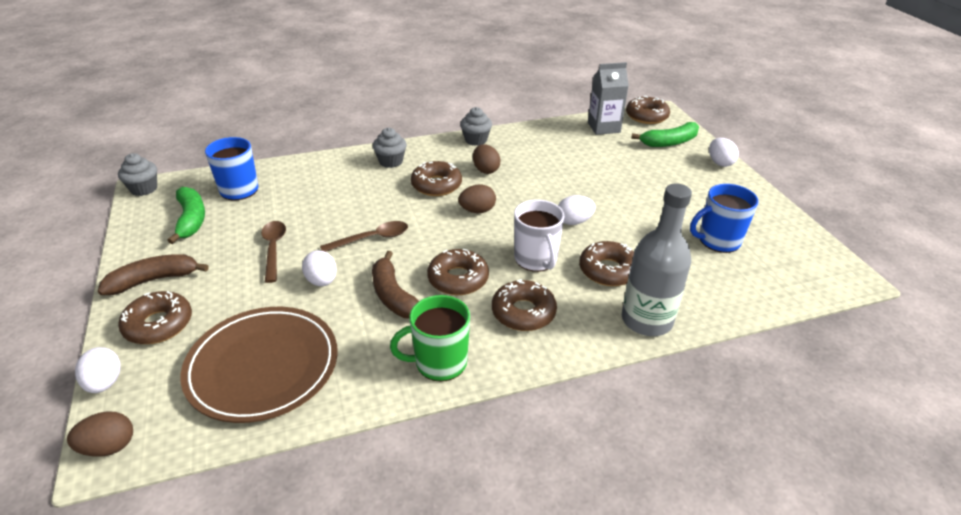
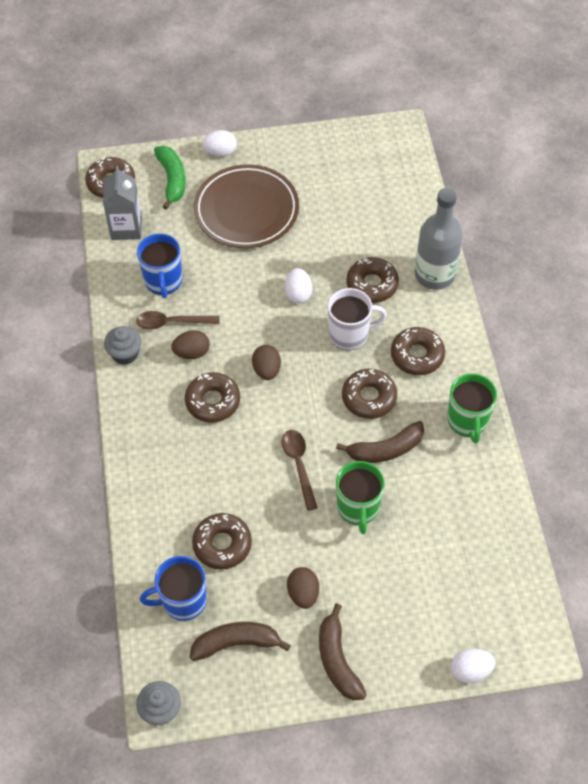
camera: 80 degrees left, 20 degrees up
brown egg [67,411,133,457] -> brown egg moved to [287,567,319,609]
brown donut [118,291,192,344] -> brown donut moved to [192,513,252,570]
green banana [167,187,205,244] -> brown banana [190,622,291,661]
brown plate [181,307,338,423] -> brown plate moved to [193,164,299,248]
brown spoon [261,221,286,283] -> brown spoon moved to [136,311,220,330]
white egg [302,250,337,286] -> green mug [336,461,385,534]
grey cupcake [373,127,407,168] -> none
blue mug [690,184,759,253] -> blue mug moved to [137,233,182,298]

